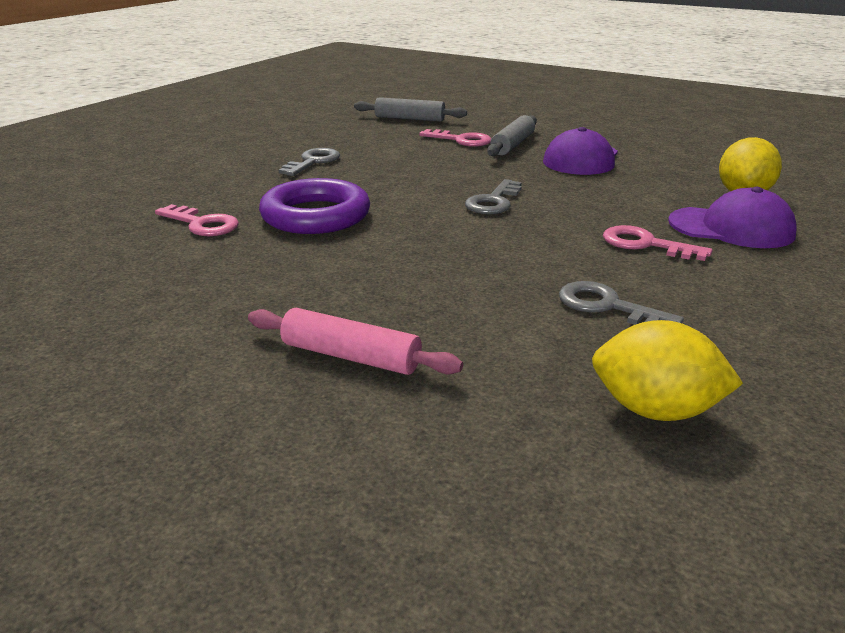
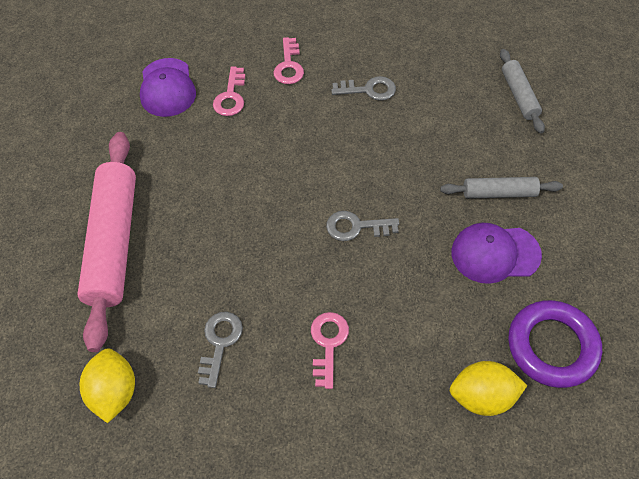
camera: 65 degrees right, 30 degrees up
pink rolling pin [248,308,463,375] -> pink rolling pin [77,132,136,352], size x1.96
purple ring [259,178,370,234] -> purple ring moved to [508,300,602,388]
pink key [419,129,491,147] -> pink key moved to [274,37,304,84]
purple cap [668,187,797,248] -> purple cap moved to [140,58,196,117]

